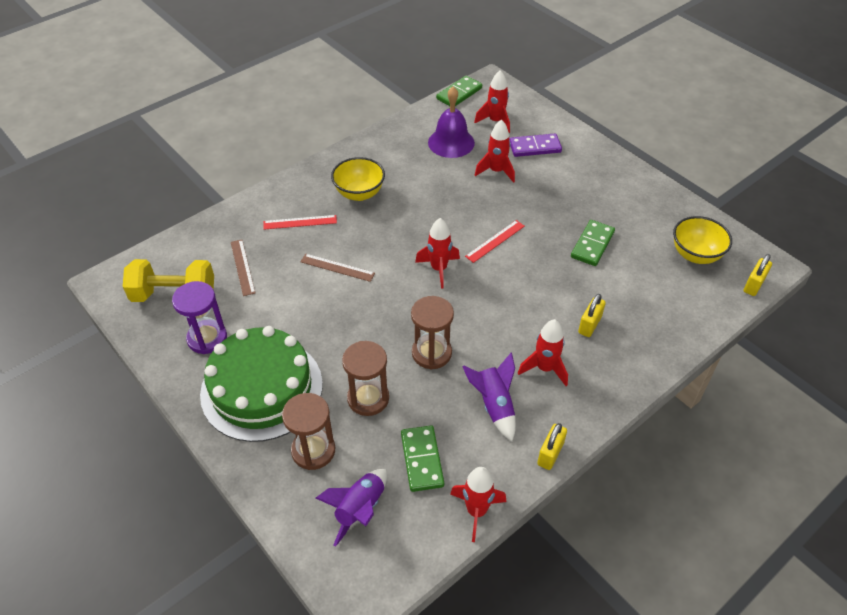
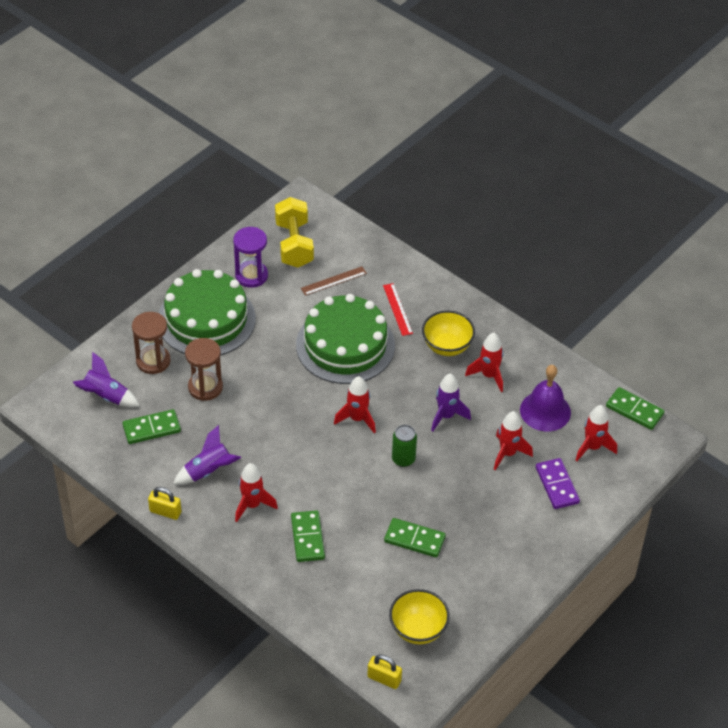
camera: 80 degrees right, 0 degrees up
brown ruler [300,254,375,282] -> green cake [296,294,395,384]
brown hourglass [411,296,454,369] -> none
red rocket [450,467,506,542] -> red rocket moved to [465,333,504,392]
red ruler [465,220,525,263] -> green can [392,425,417,467]
yellow padlock [578,294,606,337] -> green domino [291,510,325,562]
none -> purple rocket [431,373,471,432]

